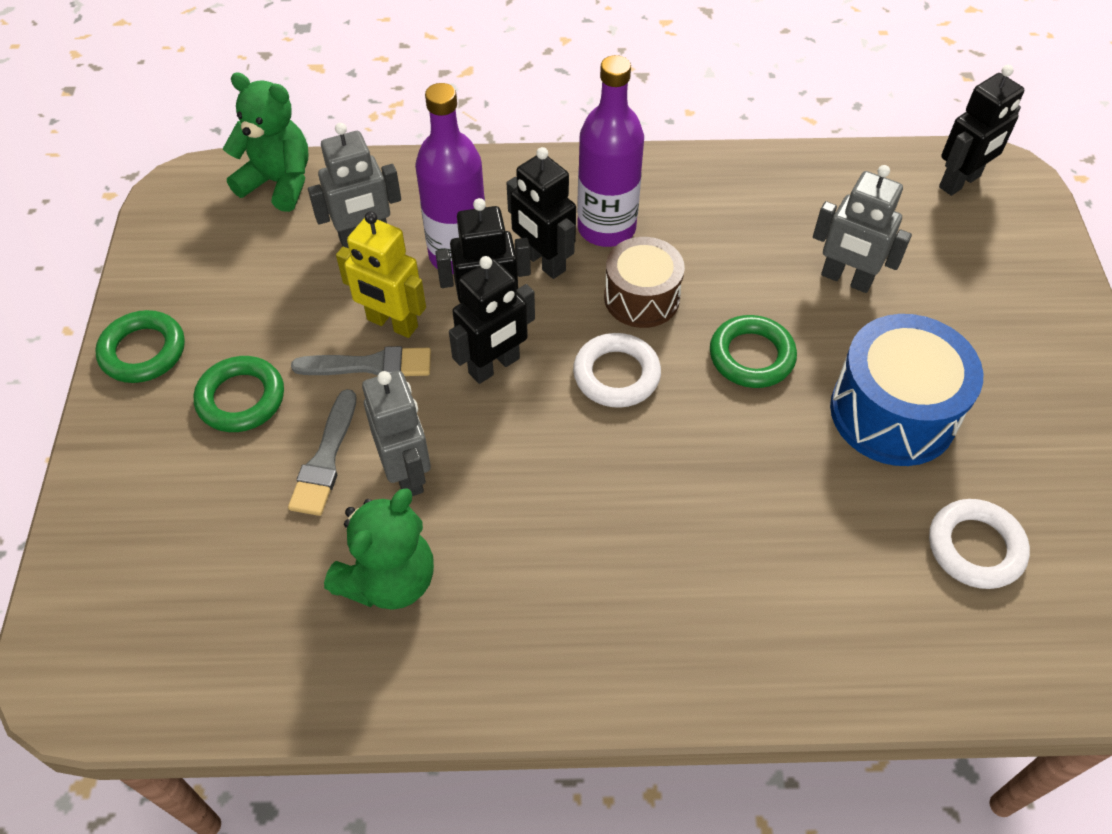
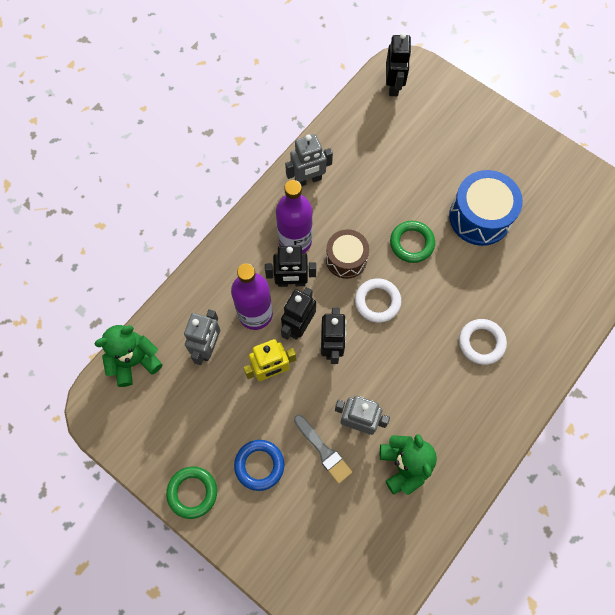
camera: 50 degrees left, 15 degrees up
green ring [194,356,284,432] -> blue ring [234,440,284,491]
grey brush [291,346,431,376] -> none
grey robot [813,165,912,293] -> grey robot moved to [285,134,333,186]
white ring [929,499,1030,589] -> white ring moved to [459,319,507,365]

